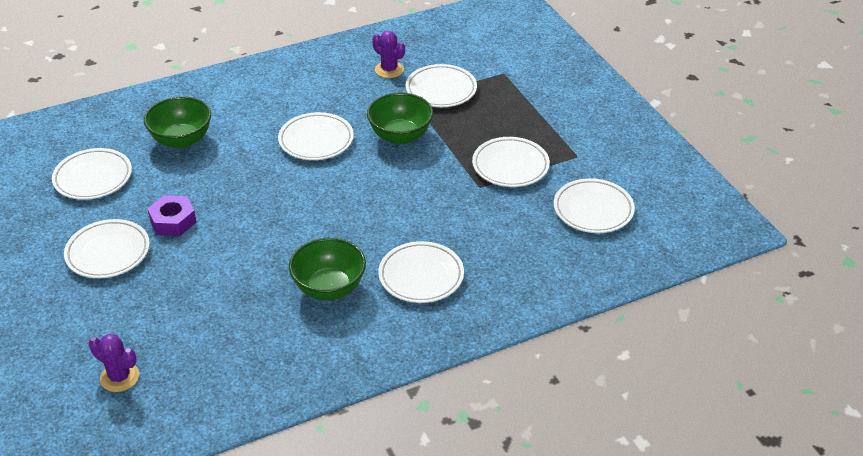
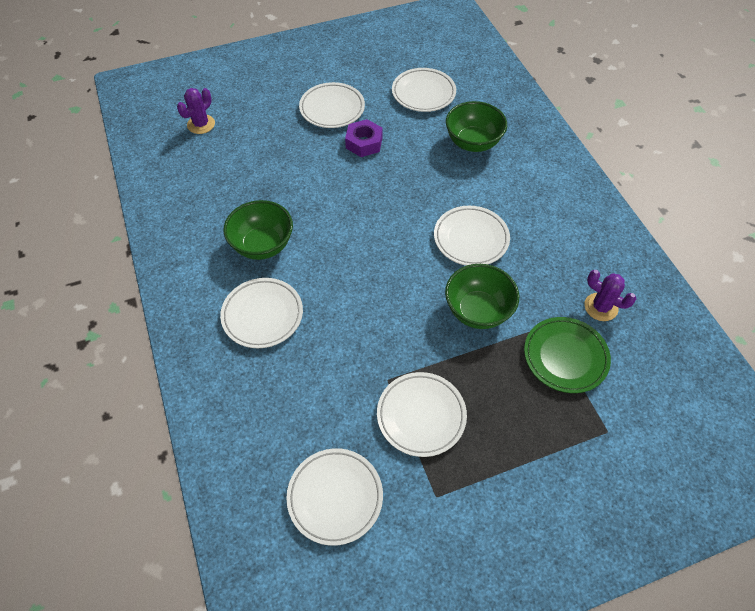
camera: 95 degrees right, 15 degrees up
purple cactus [372,31,405,78] -> purple cactus turned 75 degrees clockwise [584,270,636,321]
white plate [406,64,477,107] -> green plate [524,317,611,393]

